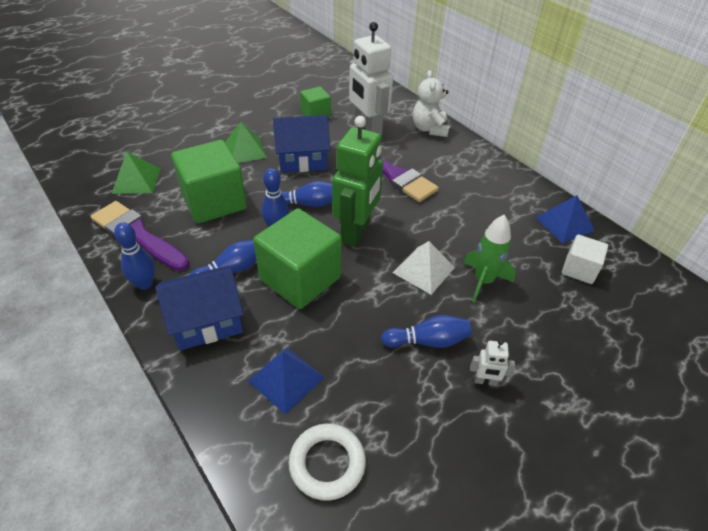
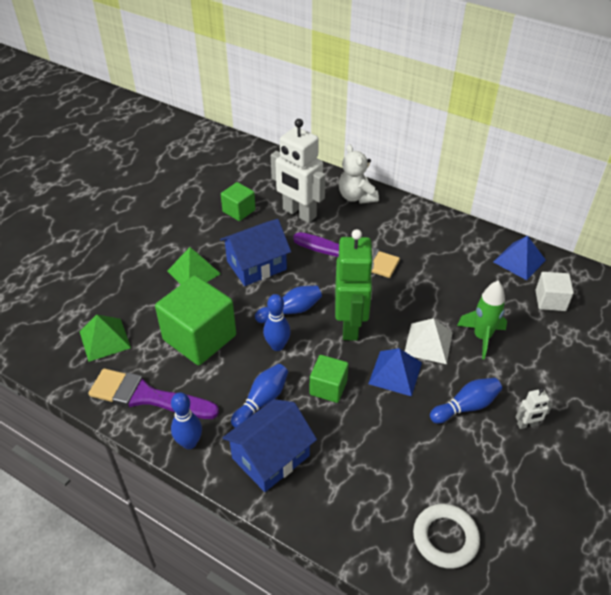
camera: 20 degrees left, 0 degrees up
blue pyramid [248,347,325,415] -> blue pyramid moved to [368,348,422,396]
green cube [253,208,342,309] -> green cube [310,355,348,403], size x0.53

